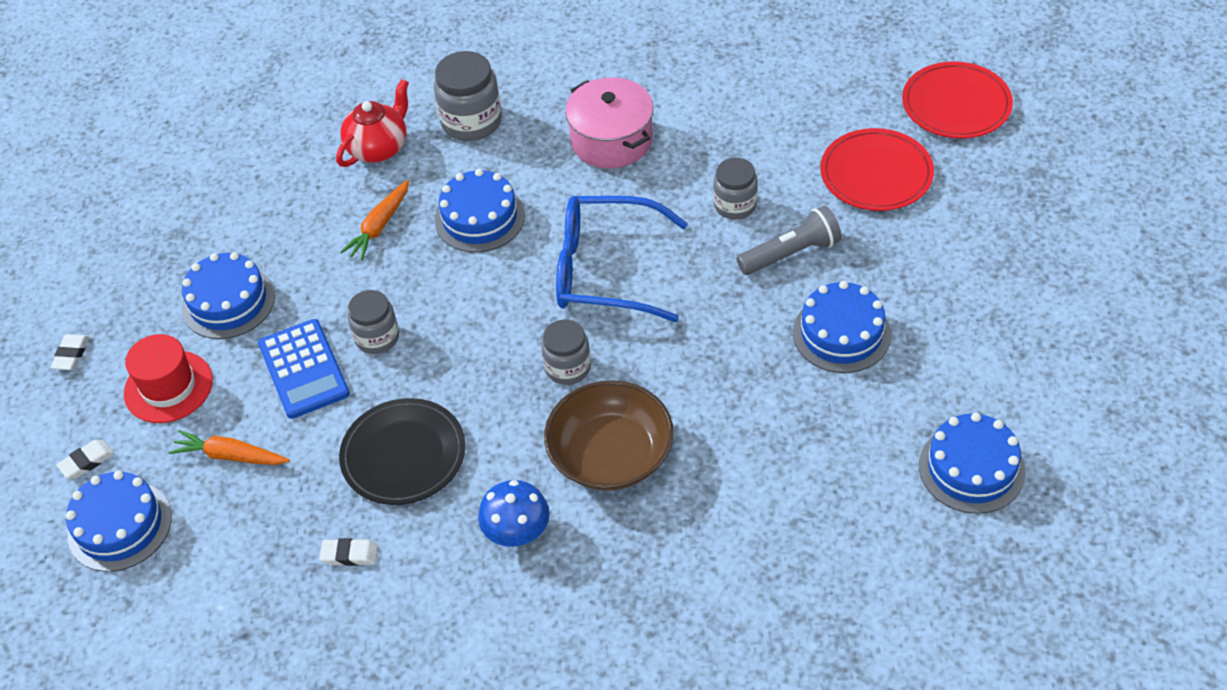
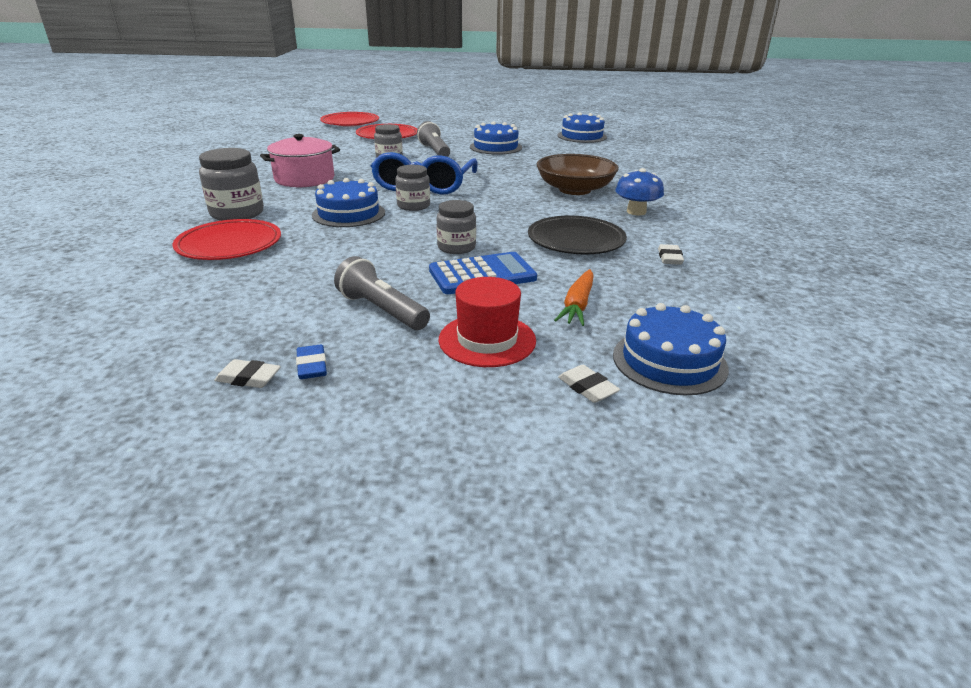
camera: 90 degrees left, 20 degrees down
white eraser [51,334,89,370] -> white eraser moved to [214,359,281,388]
blue cake [182,252,275,339] -> grey flashlight [334,256,430,330]
red teapot [336,79,409,167] -> red plate [172,219,281,260]
orange carrot [340,180,409,261] -> none
grey jar [541,320,591,385] -> grey jar moved to [395,165,430,211]
none -> blue eraser [296,344,327,379]

